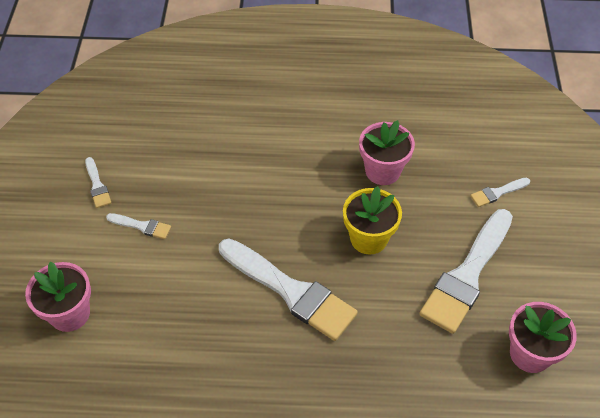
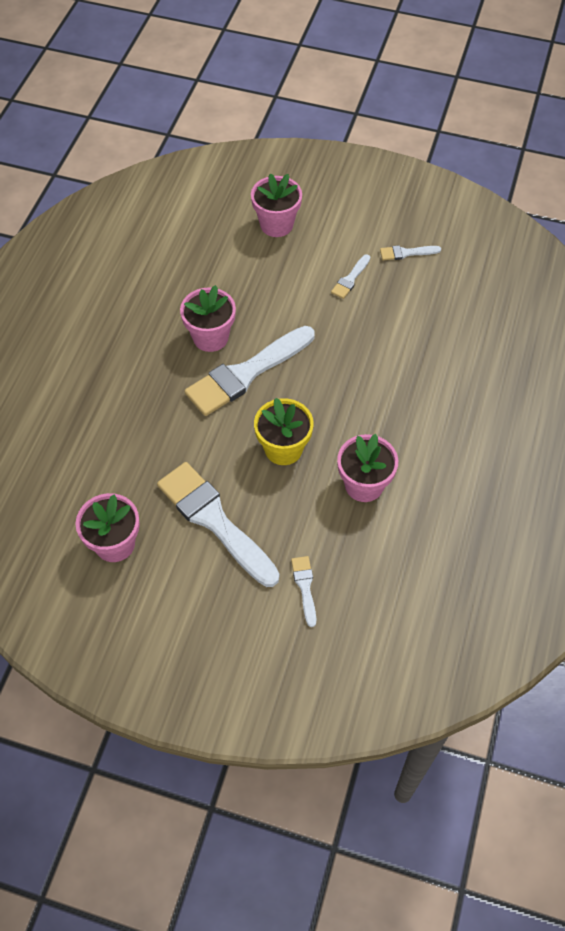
camera: 105 degrees right, 5 degrees up
none -> pink flower pot [180,285,236,352]

